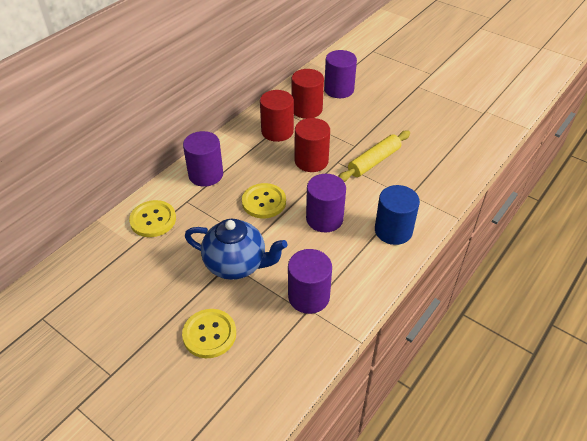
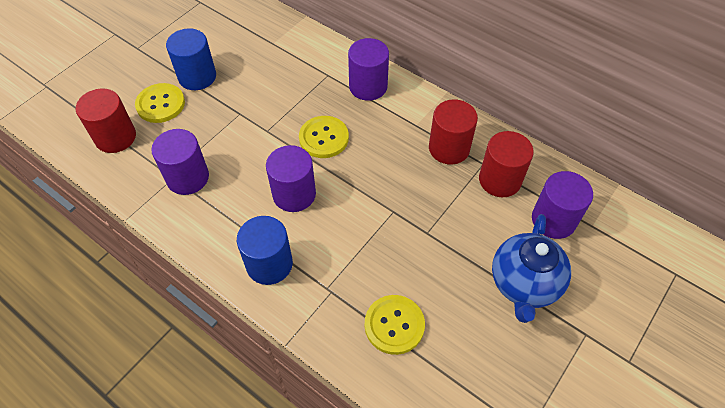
camera: 90 degrees right, 10 degrees up
yellow button [129,200,176,237] -> yellow button moved to [365,295,425,355]
blue teapot [185,219,288,280] -> blue teapot moved to [492,214,571,323]
red cylinder [295,118,330,172] -> red cylinder moved to [76,89,136,153]
yellow rolling pin [338,130,410,182] -> none
none -> blue cylinder [166,28,216,90]

